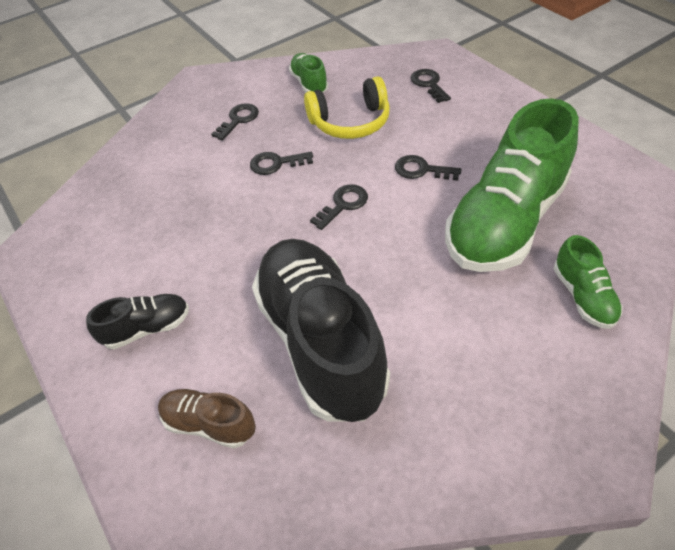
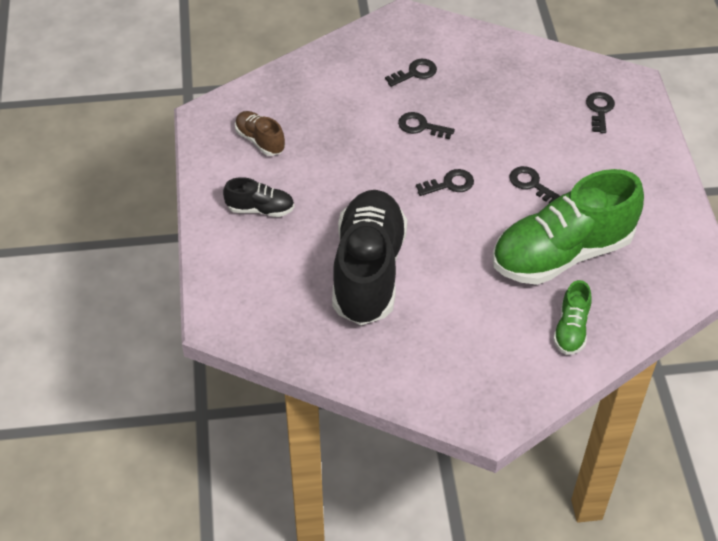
camera: 25 degrees right, 0 degrees up
brown shoe [158,389,256,448] -> brown shoe moved to [235,111,285,156]
green shoe [289,53,328,93] -> none
yellow headphones [304,76,390,139] -> none

